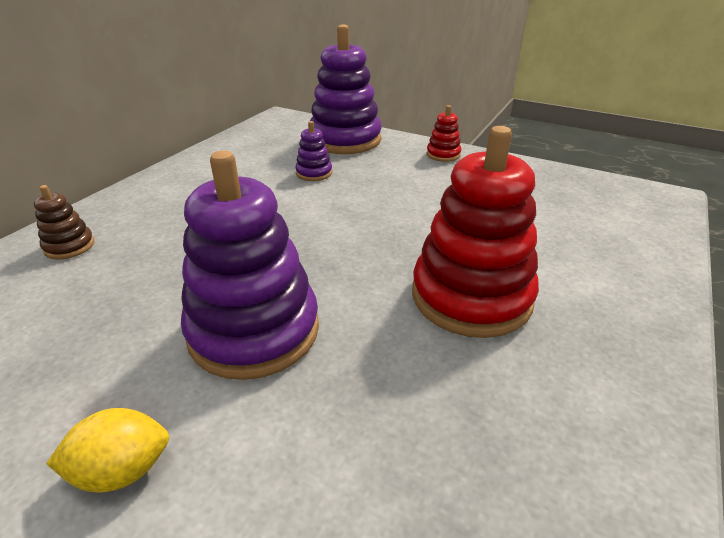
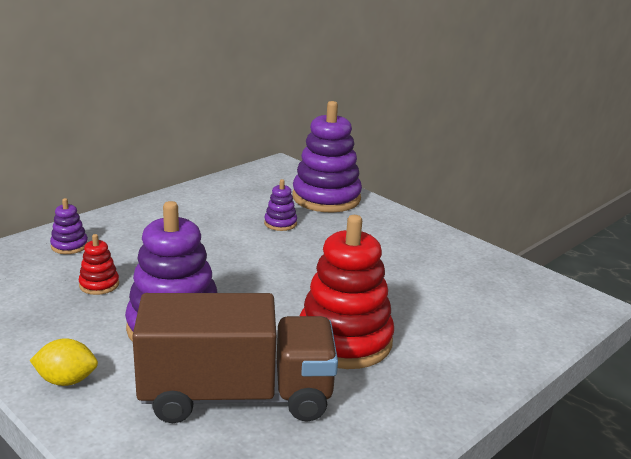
camera: 15 degrees right, 10 degrees down
brown stacking toy [34,185,94,260] -> purple stacking toy [50,198,88,254]
red stacking toy [427,105,461,162] -> red stacking toy moved to [79,234,119,295]
none -> brown truck [132,293,338,423]

